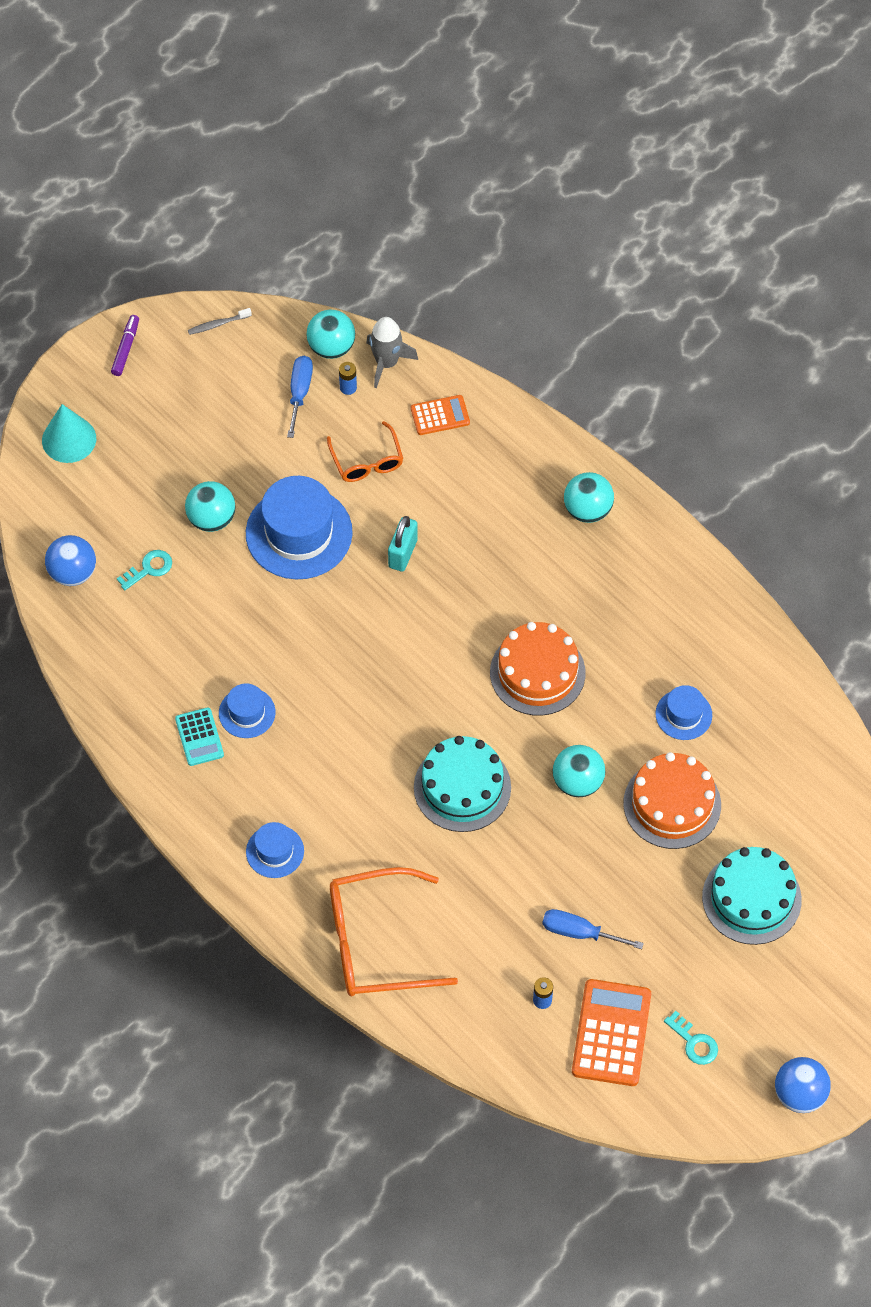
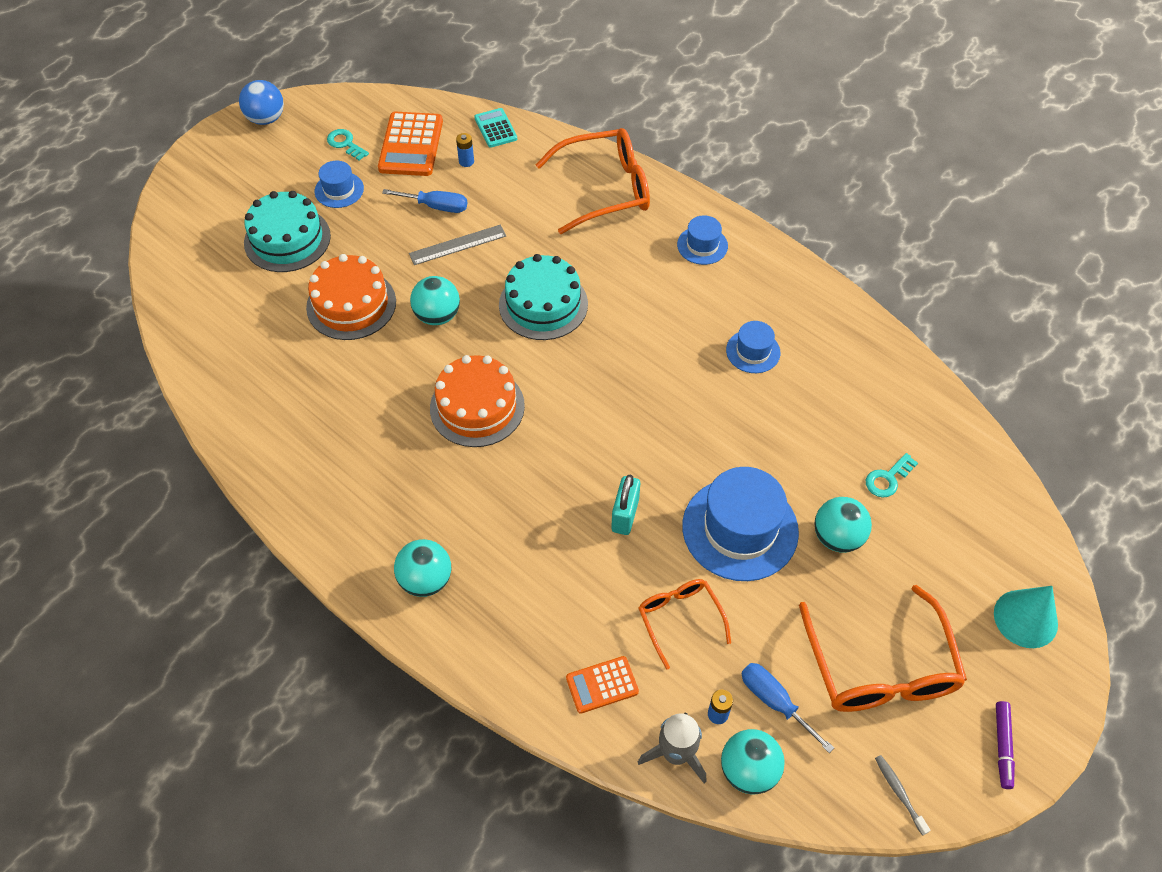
camera: 175 degrees right, 5 degrees down
blue ball [45,535,96,586] -> none
turquoise calculator [175,707,224,766] -> turquoise calculator moved to [474,108,517,148]
grey toothbrush [188,308,252,335] -> grey toothbrush turned 90 degrees counterclockwise [875,755,931,836]
blue screwdriver [287,356,313,438] -> blue screwdriver turned 135 degrees clockwise [741,663,834,753]
blue hat [655,685,712,740] -> blue hat moved to [315,160,364,208]
none -> grey ruler [409,225,506,265]
none -> orange glasses [799,585,967,712]

